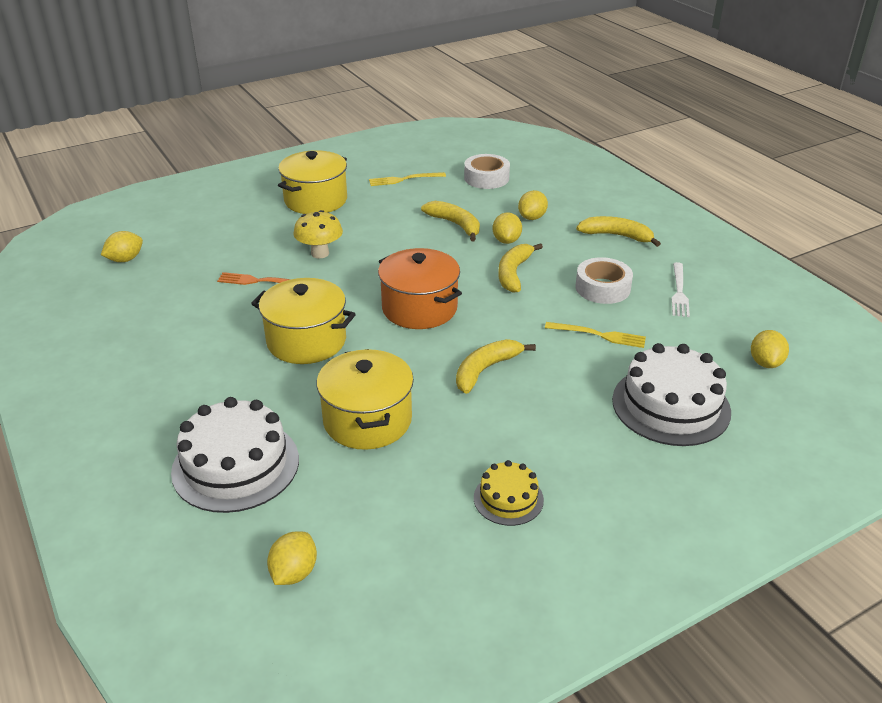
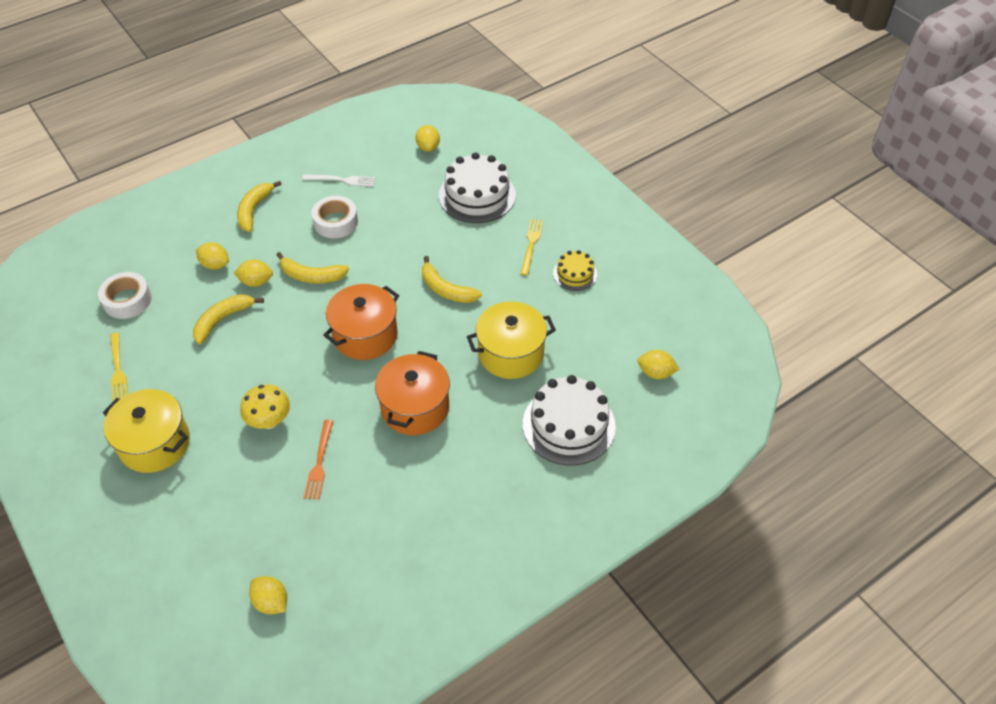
camera: 95 degrees left, 15 degrees up
yellow pot [251,278,356,364] -> orange pot [375,351,450,435]
yellow fork [545,322,646,348] -> yellow fork moved to [520,219,544,275]
yellow lemon [751,330,789,368] -> yellow lemon turned 75 degrees clockwise [416,125,440,152]

